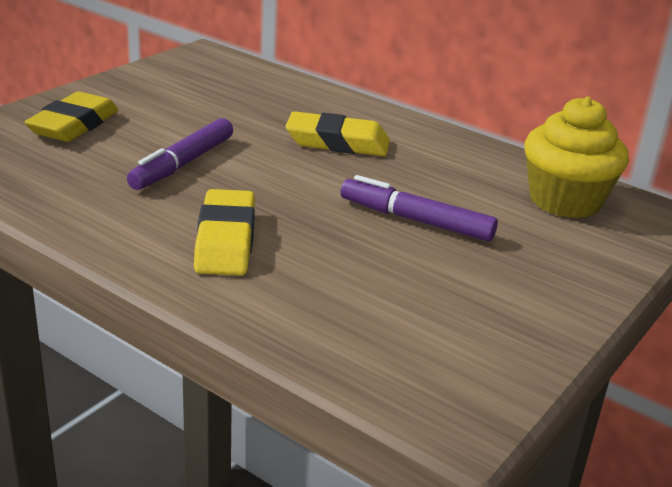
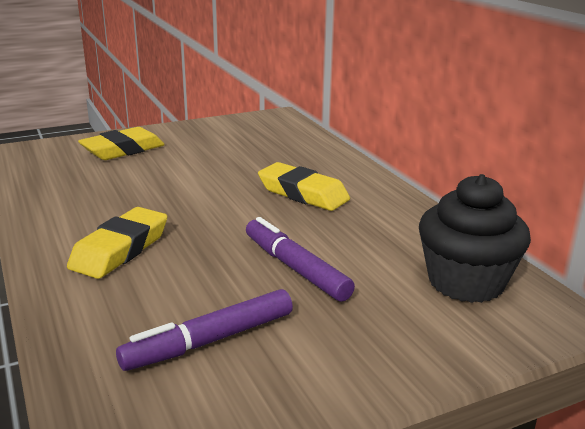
camera: 30 degrees right, 5 degrees down
purple marker [127,118,233,190] -> purple marker moved to [116,289,293,371]
yellow cupcake [524,96,629,218] -> black cupcake [419,174,531,303]

